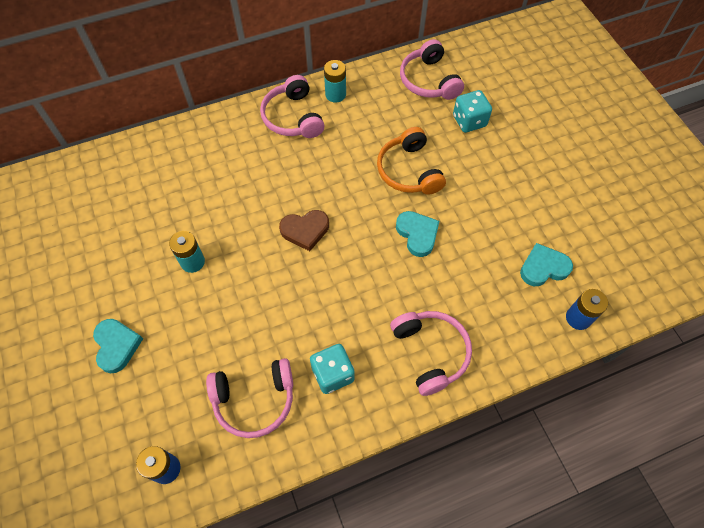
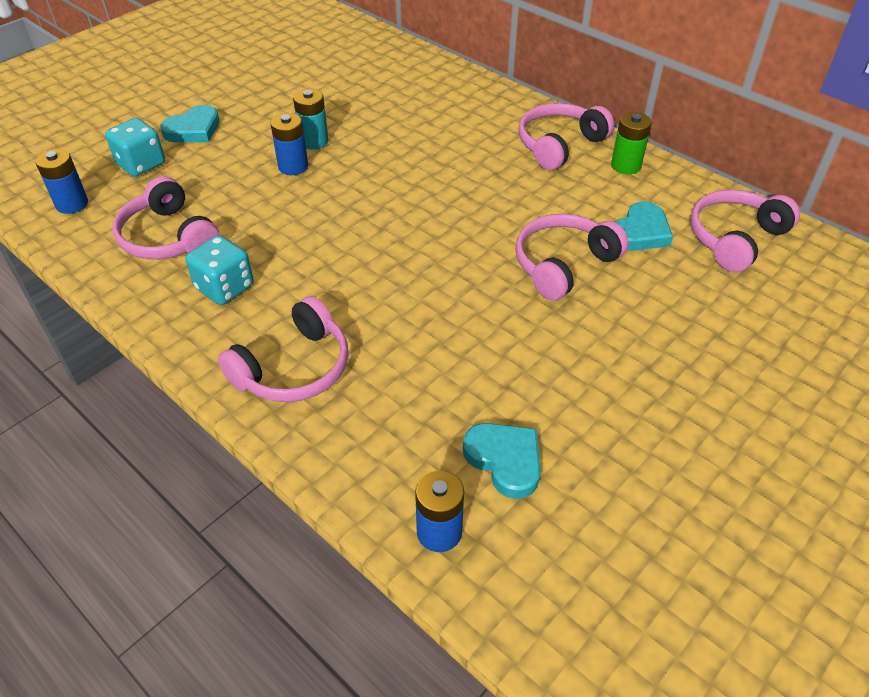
camera: 65 degrees right, 15 degrees down
brown heart [279,210,329,251] -> none
turquoise battery [324,60,346,103] -> green battery [611,112,652,174]
orange headphones [377,127,446,194] -> pink headphones [515,214,629,301]
turquoise heart [396,211,439,257] -> turquoise heart moved to [615,201,673,251]
turquoise dice [453,90,492,133] -> turquoise dice moved to [105,118,165,177]
none -> blue battery [271,113,308,175]

